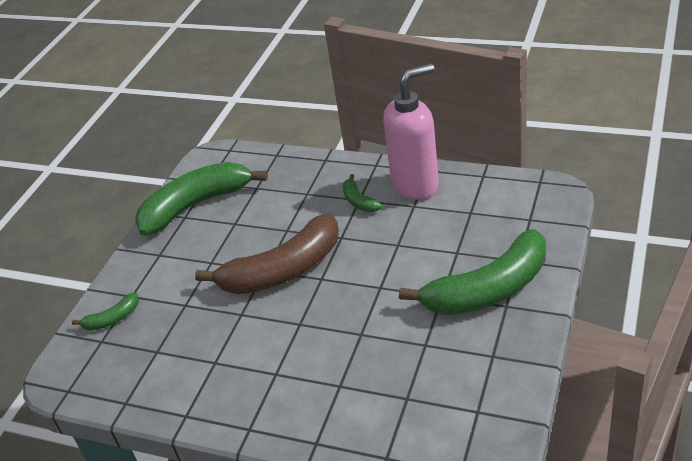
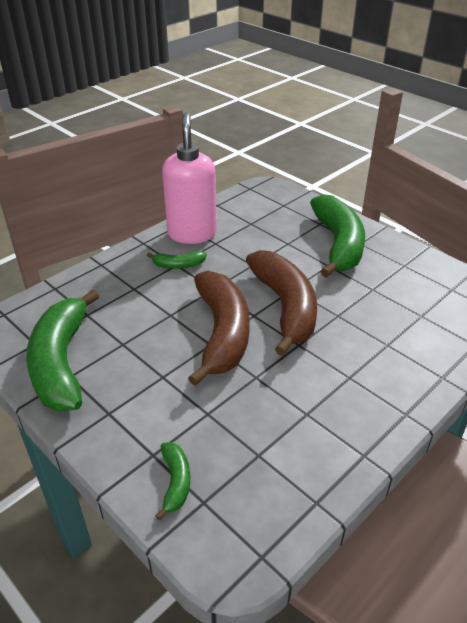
camera: 70 degrees left, 0 degrees up
none -> brown banana [246,250,317,356]

